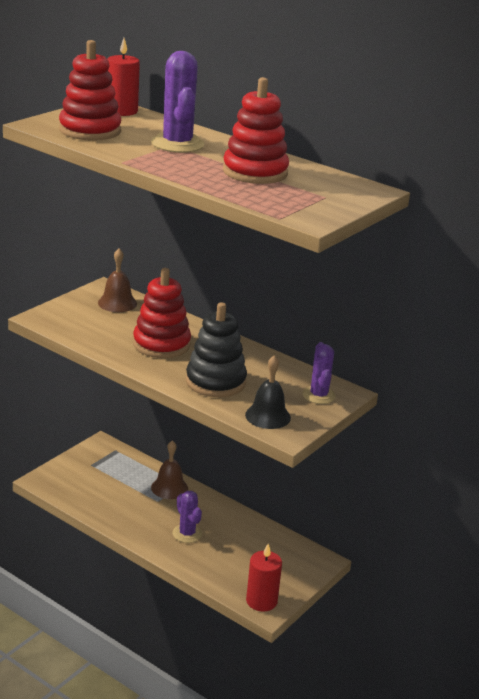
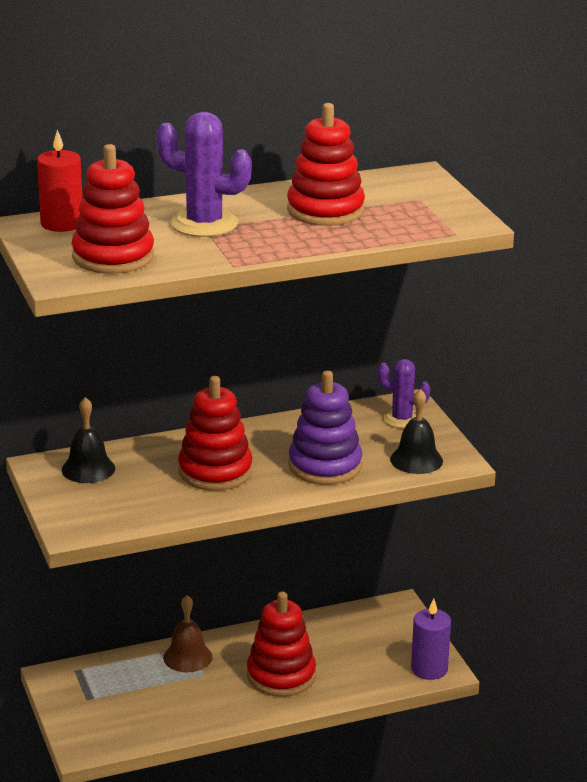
camera: 55 degrees left, 0 degrees up
brown bell [98,248,137,312] -> black bell [62,397,115,483]
purple cactus [172,491,202,543] -> red stacking toy [247,591,316,697]
black stacking toy [186,302,247,397] -> purple stacking toy [288,371,362,485]
red candle [246,544,282,612] -> purple candle [411,598,451,680]

